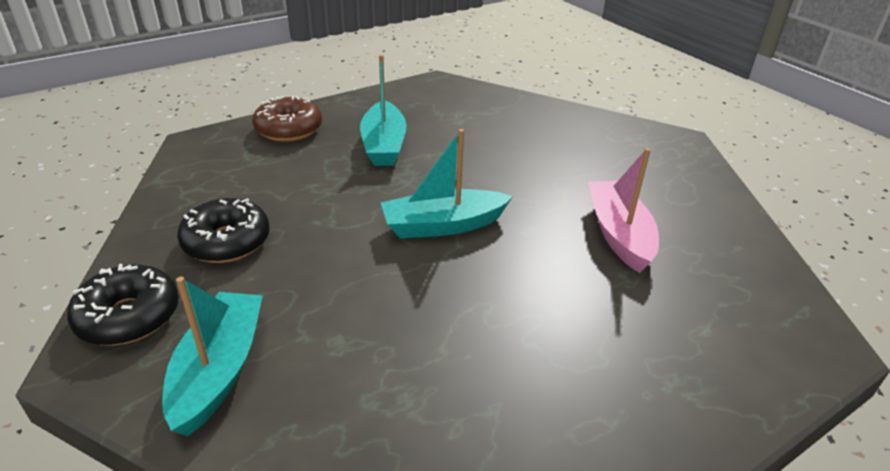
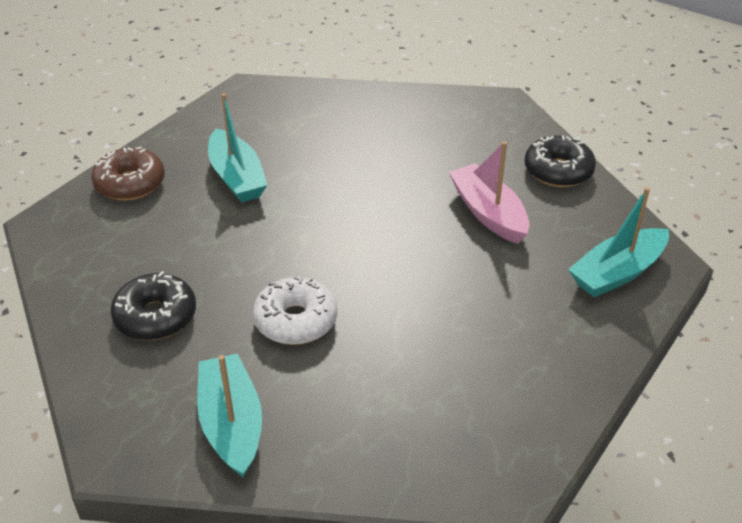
camera: 20 degrees left, 5 degrees up
black donut [67,264,179,345] -> black donut moved to [524,135,596,187]
turquoise boat [381,129,513,238] -> turquoise boat moved to [568,187,669,297]
none -> white donut [253,275,337,345]

